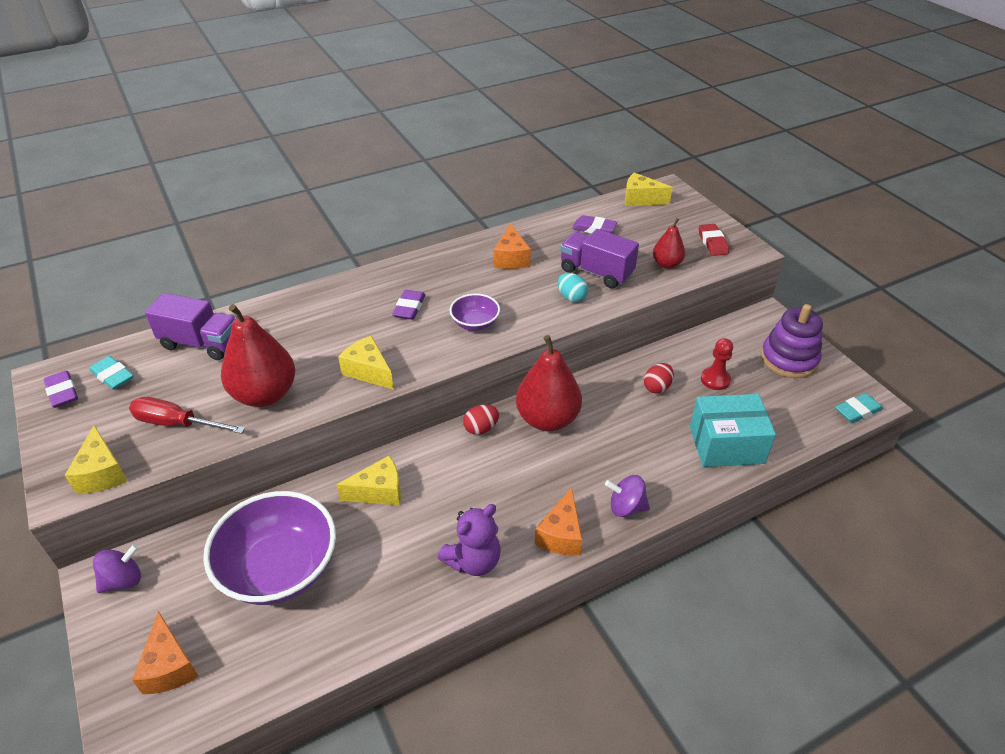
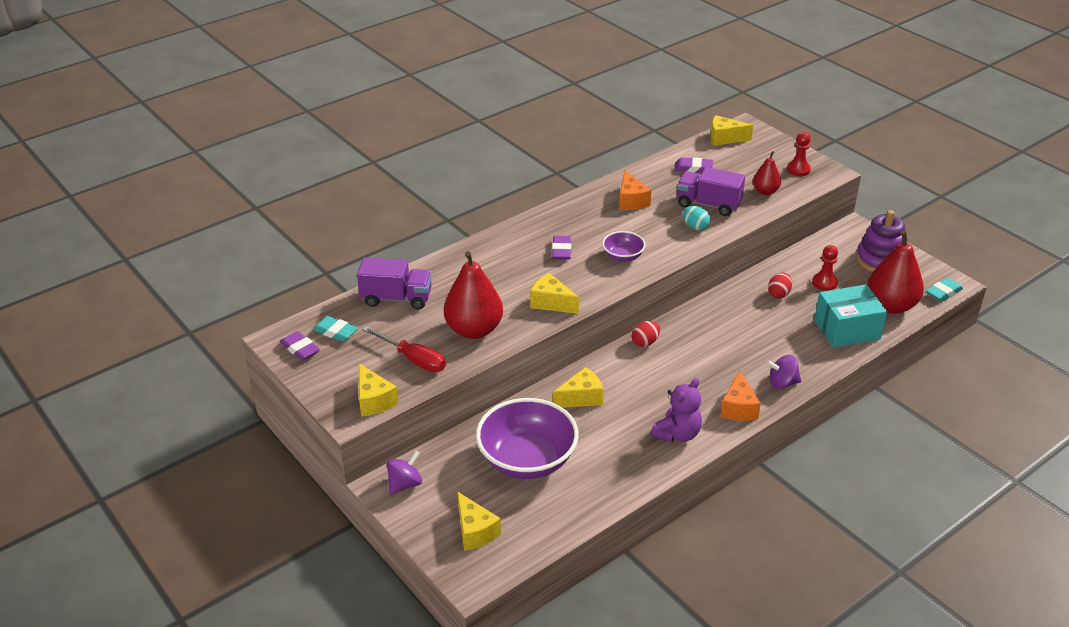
camera: 10 degrees left, 5 degrees down
red screwdriver [129,397,245,434] -> red screwdriver turned 150 degrees counterclockwise [362,326,446,372]
orange cheese [132,611,199,694] -> yellow cheese [457,492,501,551]
red pear [516,335,582,431] -> red pear moved to [867,231,924,314]
red eraser [699,224,729,256] -> red pawn [787,132,811,176]

